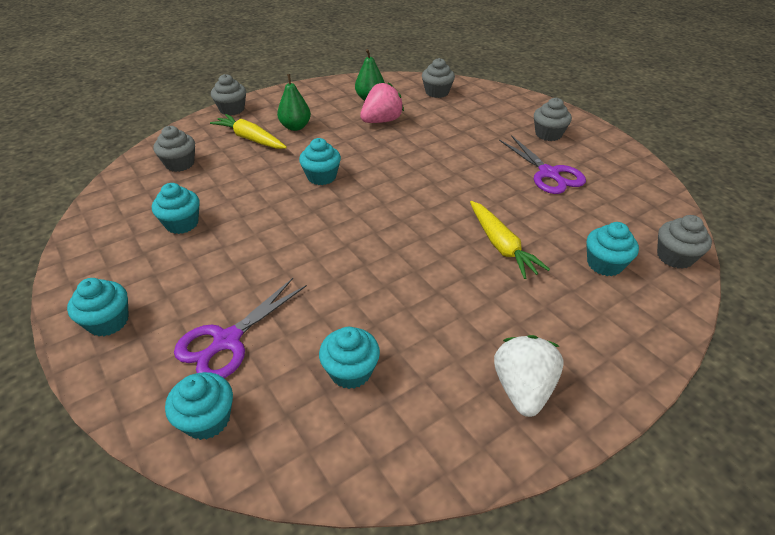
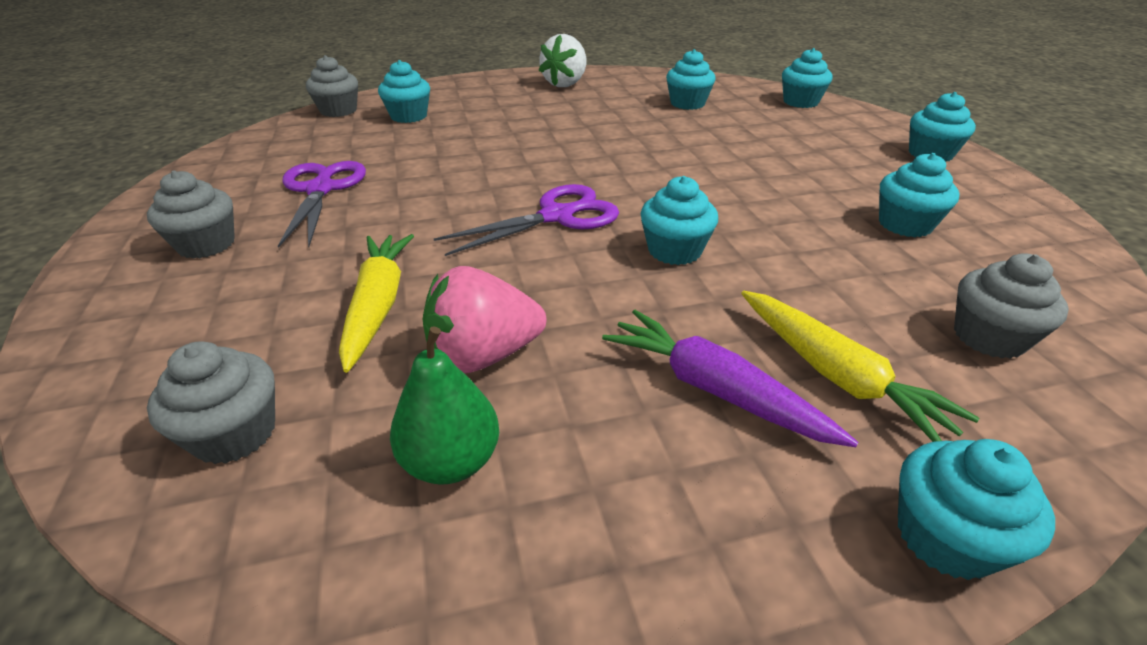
camera: 160 degrees left, 5 degrees down
purple scissors [174,278,307,378] -> purple scissors moved to [434,184,619,256]
grey cupcake [211,74,246,116] -> turquoise cupcake [898,439,1055,580]
green pear [277,74,311,131] -> purple carrot [602,310,858,447]
yellow carrot [470,201,550,279] -> yellow carrot moved to [339,234,414,373]

